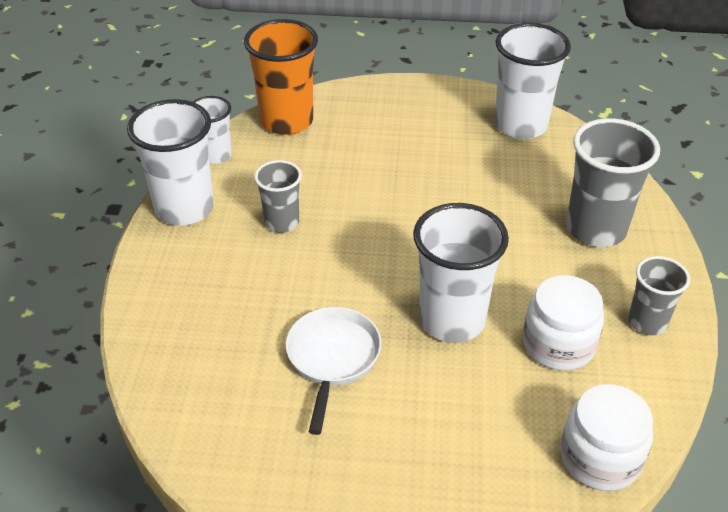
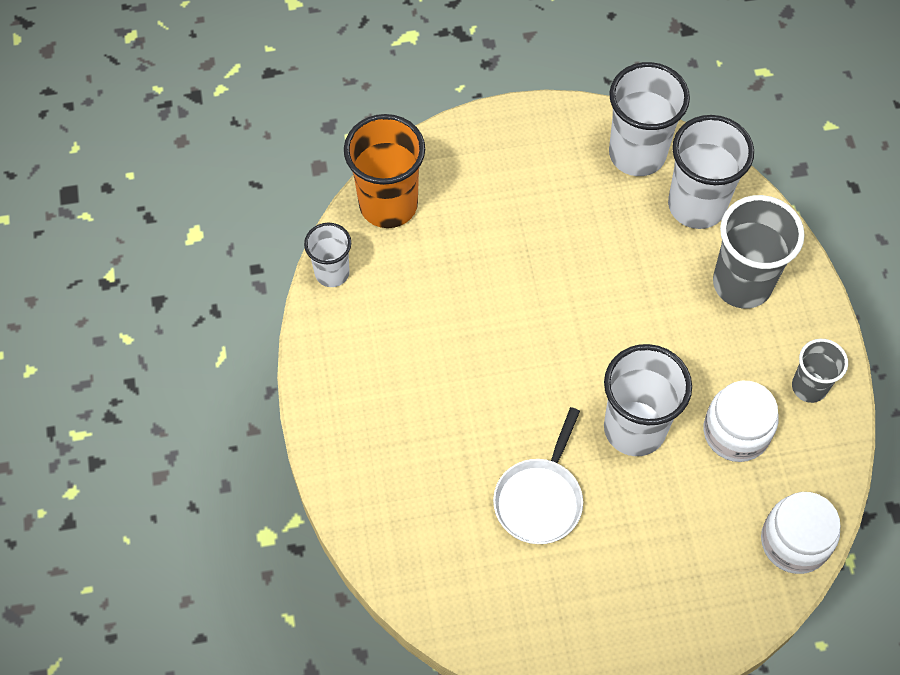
camera: 15 degrees left, 20 degrees up
white cup [127,99,214,226] -> white cup moved to [668,115,754,229]
grey cup [254,160,302,233] -> none
white pan [286,307,381,435] -> white pan turned 150 degrees counterclockwise [493,407,583,544]

